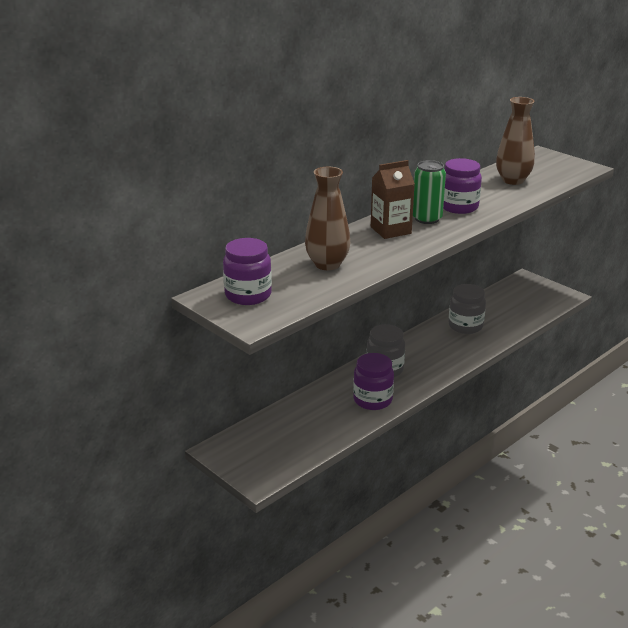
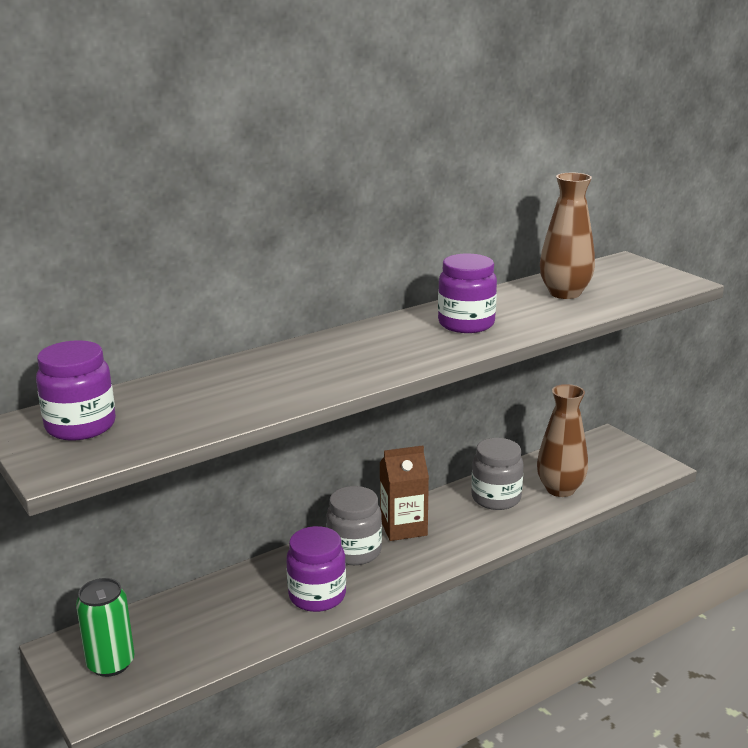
camera: 10 degrees right, 5 degrees down
brown vase [305,167,350,270] -> brown vase moved to [537,384,588,497]
brown carton [371,160,415,239] -> brown carton moved to [380,445,429,541]
green can [413,160,446,224] -> green can moved to [76,578,135,677]

